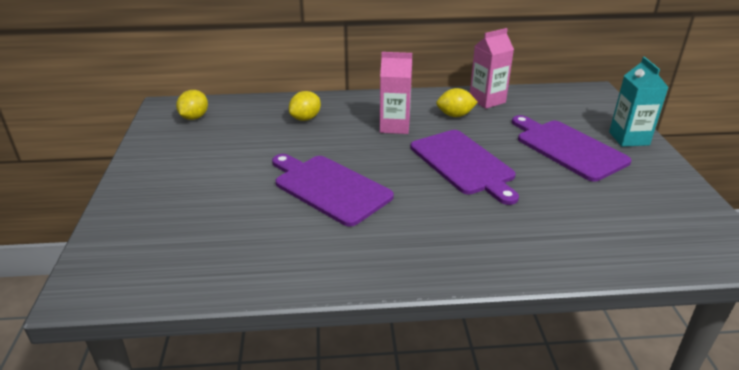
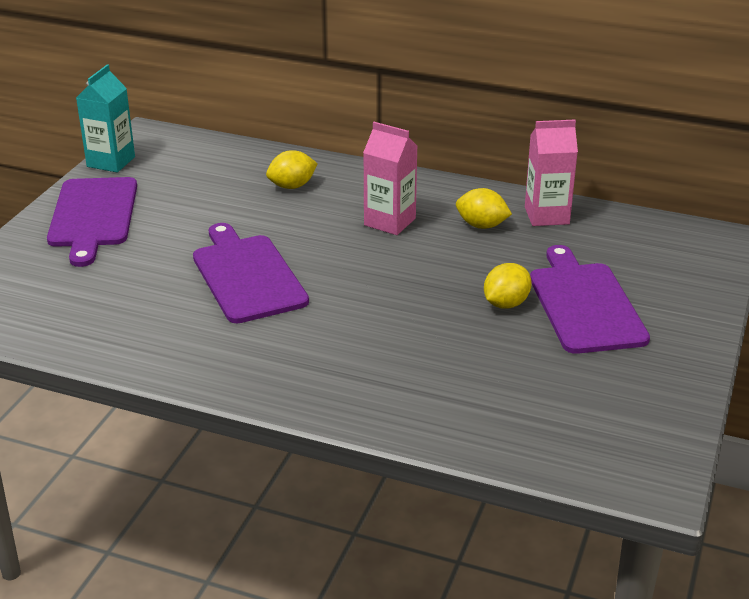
camera: 25 degrees right, 0 degrees up
yellow lemon [176,90,208,120] -> yellow lemon moved to [484,263,532,309]
purple cutting board [410,130,519,205] -> purple cutting board moved to [47,177,137,267]
turquoise carton [609,57,669,147] -> turquoise carton moved to [76,64,135,173]

